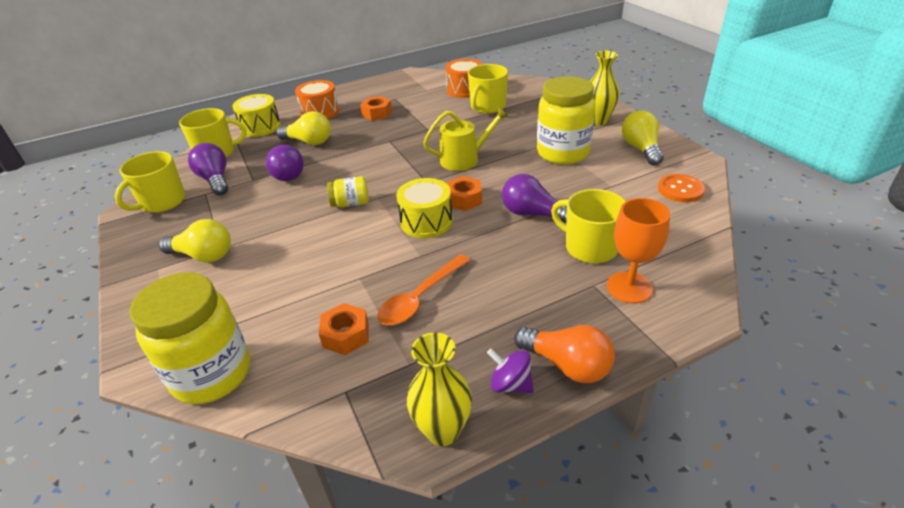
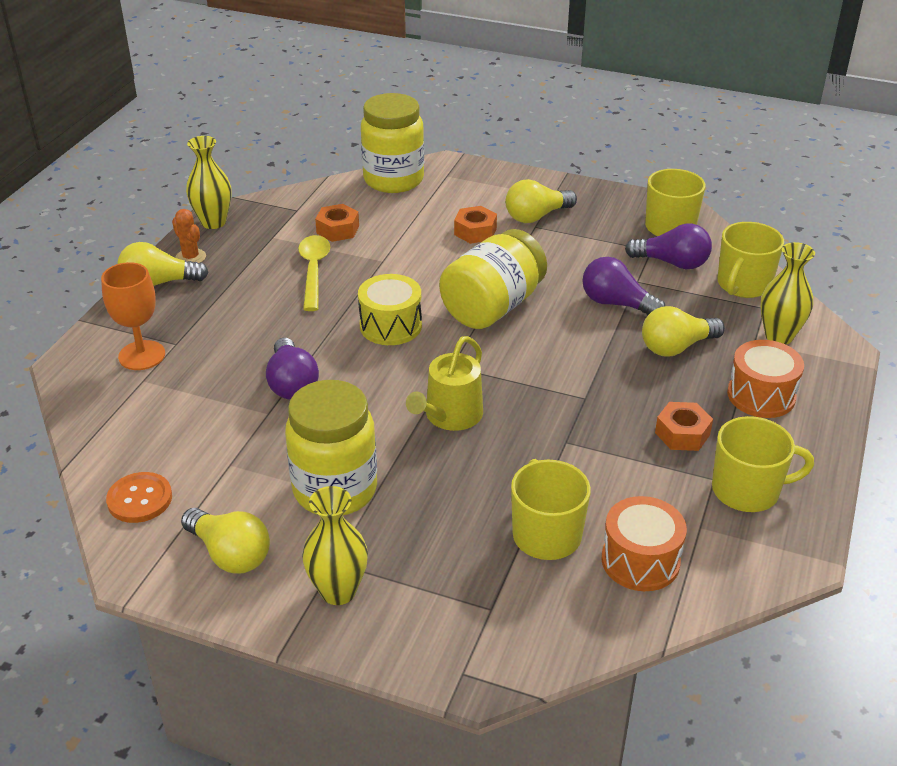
camera: 135 degrees right, 0 degrees up
yellow drum [232,94,281,137] -> yellow vase [760,242,815,345]
yellow jar [327,176,369,207] -> yellow jar [439,229,547,329], size x2.08
orange spoon [377,254,470,325] -> yellow spoon [298,235,330,311]
orange nut [446,176,482,211] -> orange nut moved to [454,206,497,244]
purple spinning top [487,349,534,393] -> orange cactus [172,209,206,263]
purple light bulb [502,174,567,224] -> purple light bulb turned 90 degrees clockwise [266,338,319,400]
orange light bulb [514,325,615,383] -> yellow light bulb [117,242,209,286]
yellow mug [551,189,626,263] -> yellow mug moved to [712,416,814,512]

